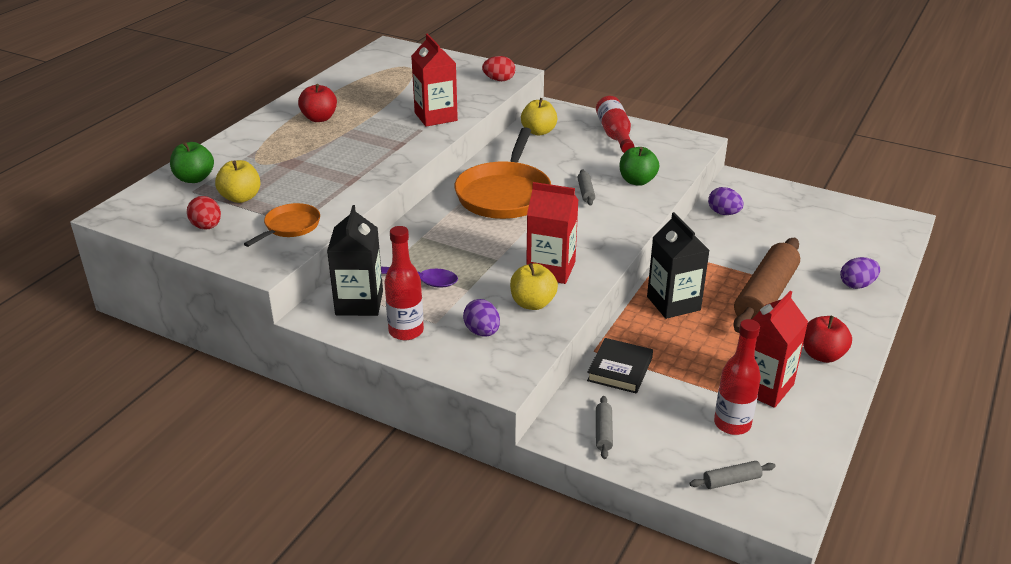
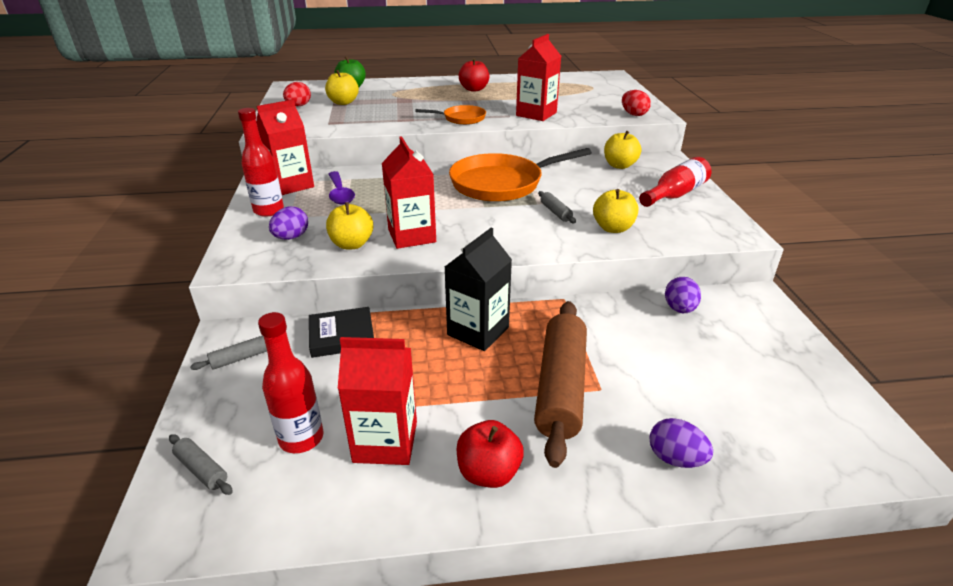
camera: 55 degrees right, 0 degrees up
orange pan [244,203,320,247] -> orange pan moved to [415,105,486,125]
black carton [327,205,383,316] -> red carton [256,99,314,195]
grey rolling pin [577,169,595,205] -> grey rolling pin turned 75 degrees counterclockwise [538,191,576,223]
green apple [620,147,659,186] -> yellow apple [593,189,638,233]
brown rolling pin [733,238,800,333] -> brown rolling pin turned 75 degrees counterclockwise [534,301,587,468]

